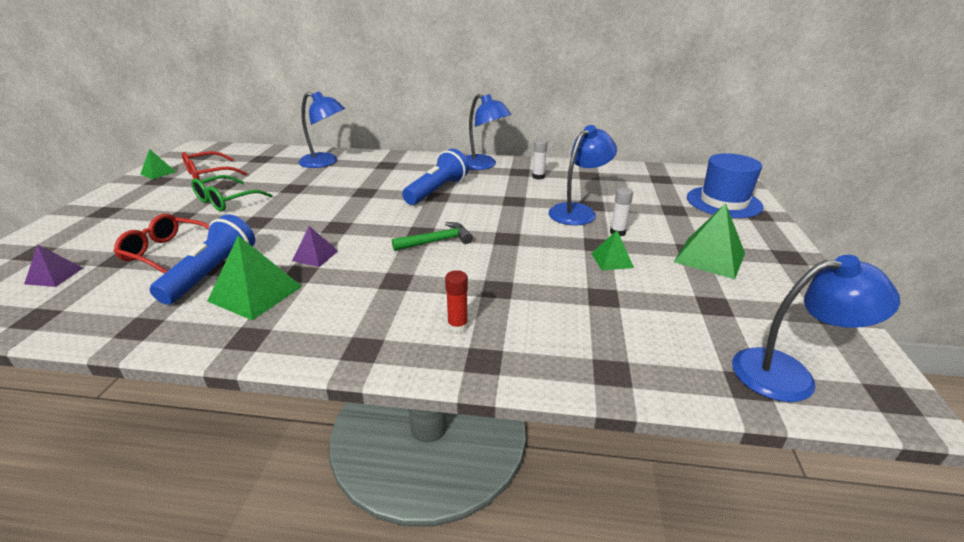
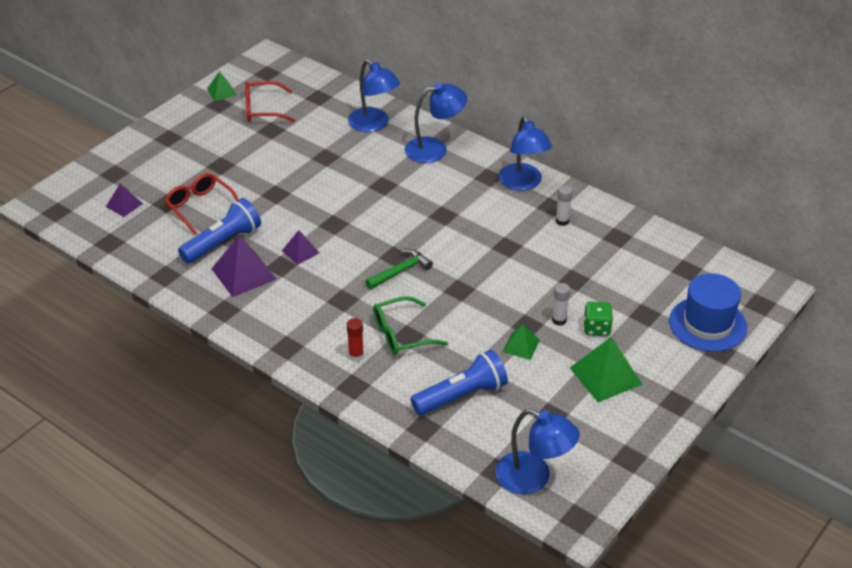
camera: 30 degrees right, 10 degrees up
green glasses [191,175,273,211] -> green glasses moved to [373,296,448,355]
green pyramid [207,235,302,320] -> purple pyramid [212,236,277,297]
green hammer [392,222,473,251] -> green hammer turned 45 degrees counterclockwise [365,249,433,289]
blue flashlight [402,149,469,205] -> blue flashlight moved to [411,350,508,415]
blue lamp [549,125,617,225] -> blue lamp moved to [405,82,467,163]
none -> green dice [584,302,613,336]

